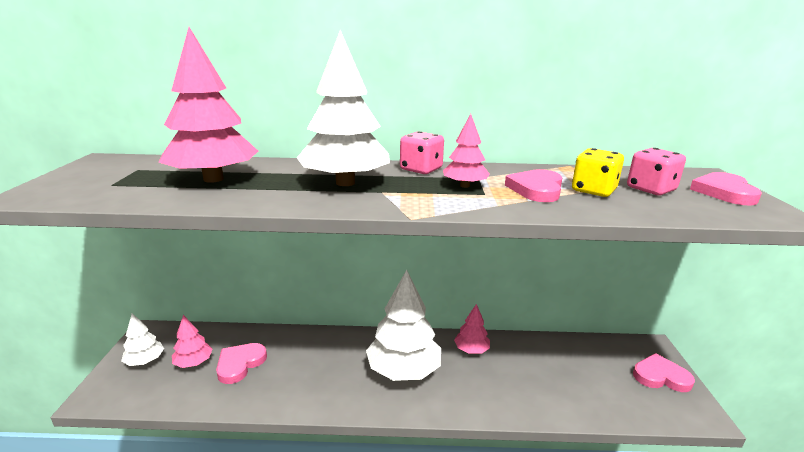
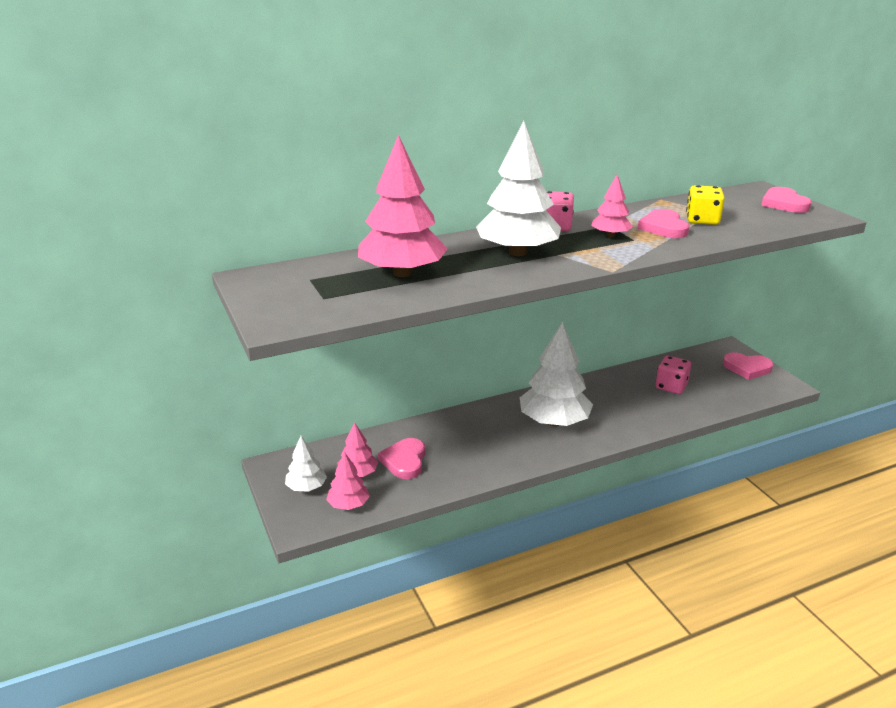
camera: 25 degrees left, 5 degrees up
pink tree [454,304,490,354] -> pink tree moved to [326,452,370,510]
pink dice [627,148,686,195] -> pink dice moved to [656,356,691,394]
pink heart [633,353,695,392] -> pink heart turned 150 degrees counterclockwise [723,352,773,380]

